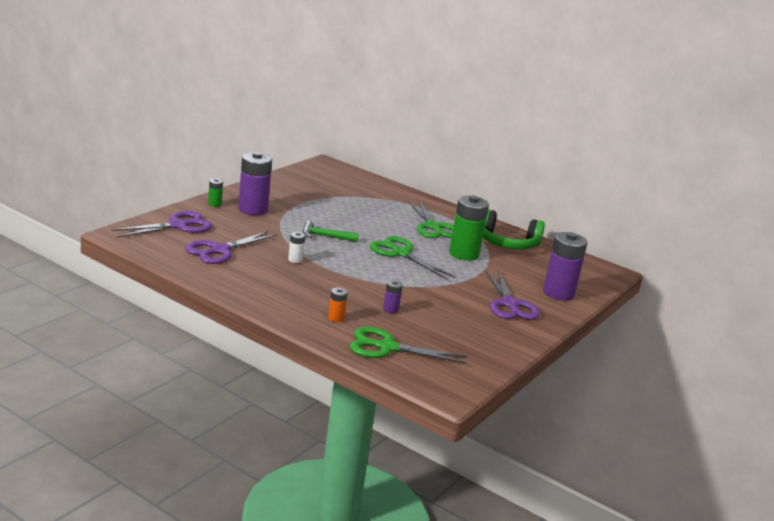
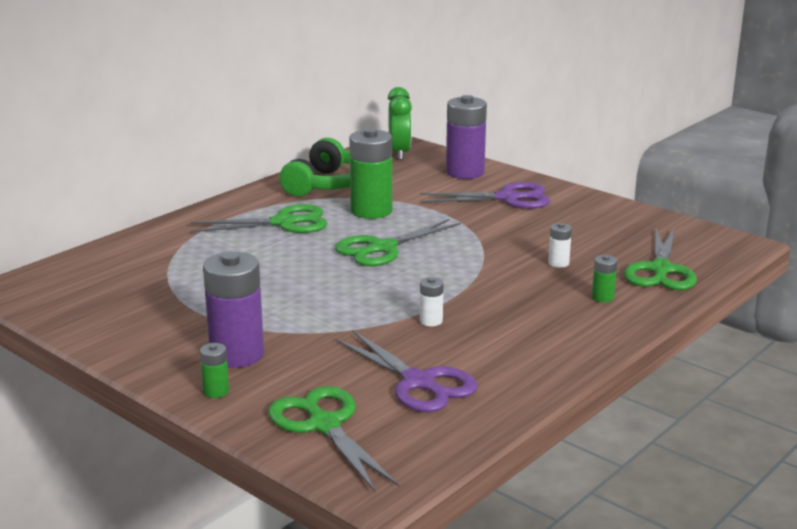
camera: 80 degrees left, 0 degrees up
purple scissors [111,211,212,237] -> green scissors [268,386,399,493]
green hammer [303,221,359,242] -> none
orange battery [328,287,348,322] -> green battery [592,255,617,302]
purple battery [383,280,403,313] -> white battery [548,223,572,268]
none -> green clock [388,87,412,160]

